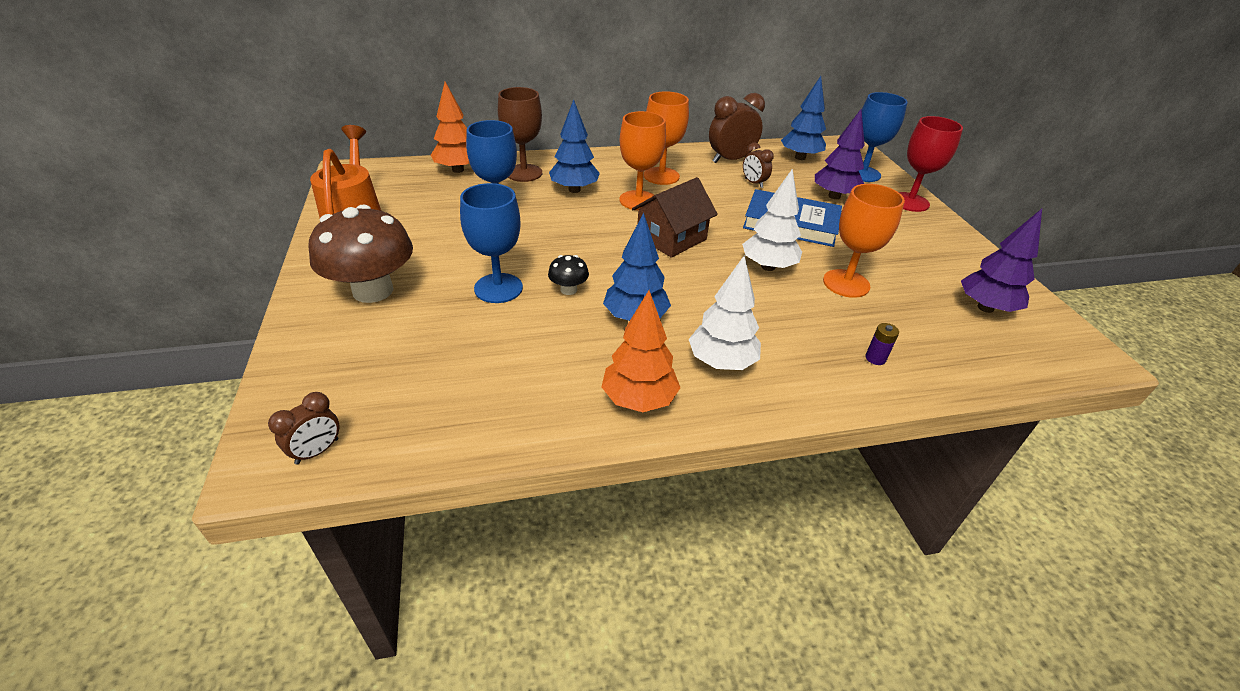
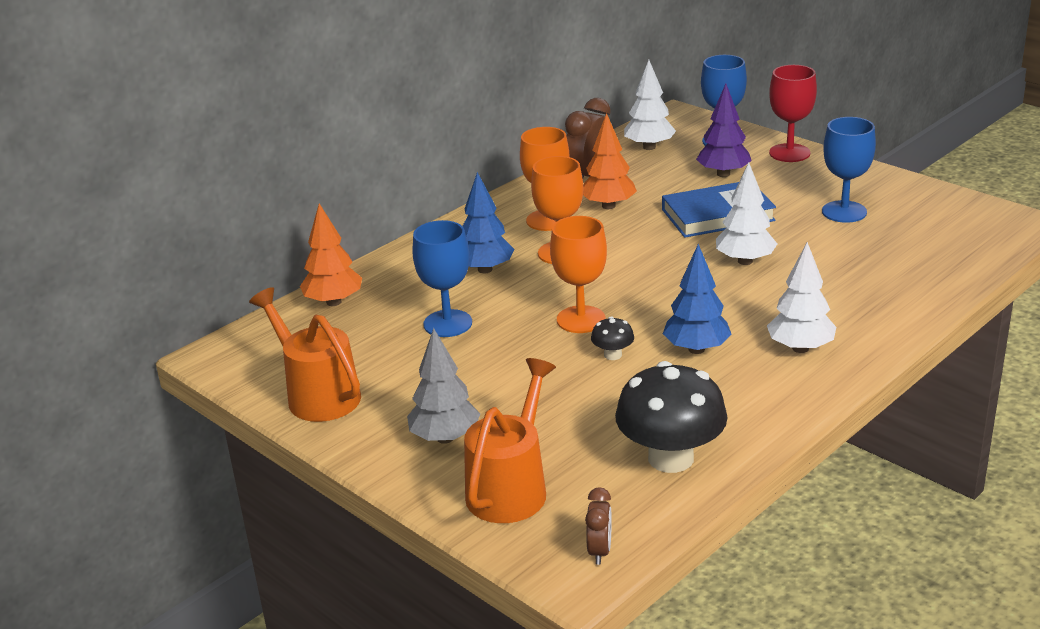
camera: 30 degrees left, 10 degrees down
brown mushroom [309,204,413,303] -> grey tree [407,328,480,444]
blue goblet [460,183,523,303] -> blue goblet moved to [822,117,876,223]
brown goblet [498,87,542,182] -> none
orange tree [601,290,680,412] -> orange tree moved to [583,113,637,209]
brown house [632,177,718,258] -> none
brown clock [743,142,774,188] -> none
blue tree [781,76,826,160] -> white tree [624,60,676,150]
orange goblet [823,184,905,298] -> orange goblet moved to [550,216,607,333]
purple battery [865,323,899,365] -> none
purple tree [961,209,1042,313] -> none
none -> orange watering can [464,358,556,523]
none -> black mushroom [615,361,728,473]

